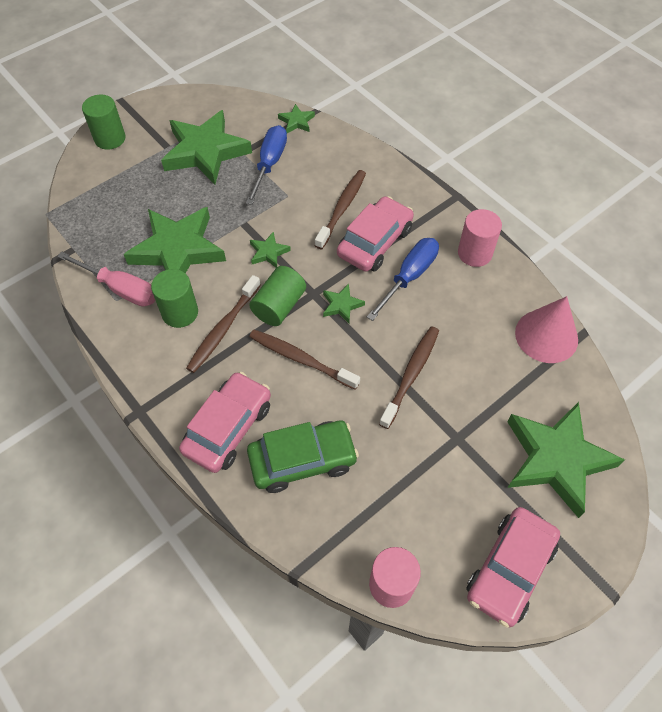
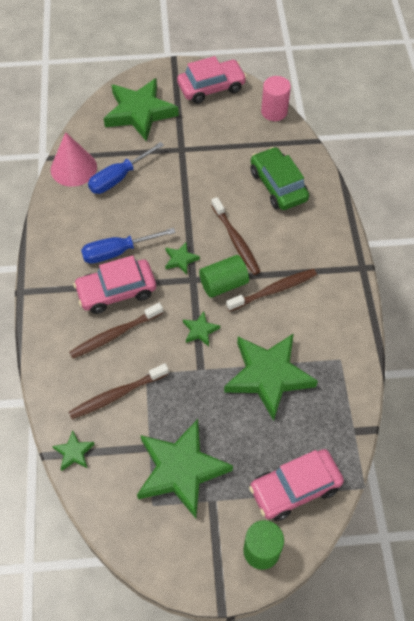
camera: 145 degrees left, 0 degrees up
pink screwdriver [57,252,155,307] -> none
green cylinder [151,269,198,328] -> none
pink car [179,372,271,473] -> pink car moved to [249,449,344,521]
blue screwdriver [246,125,287,205] -> blue screwdriver moved to [88,142,164,194]
green car [247,420,359,493] -> green car turned 45 degrees clockwise [251,147,309,210]
brown toothbrush [379,326,439,429] -> brown toothbrush moved to [69,363,169,419]
pink cylinder [458,209,502,267] -> none

